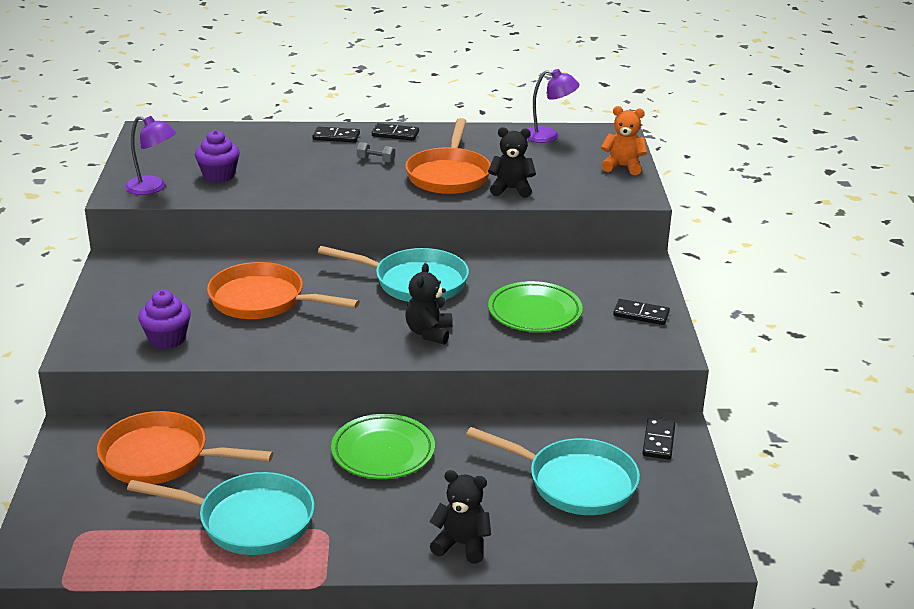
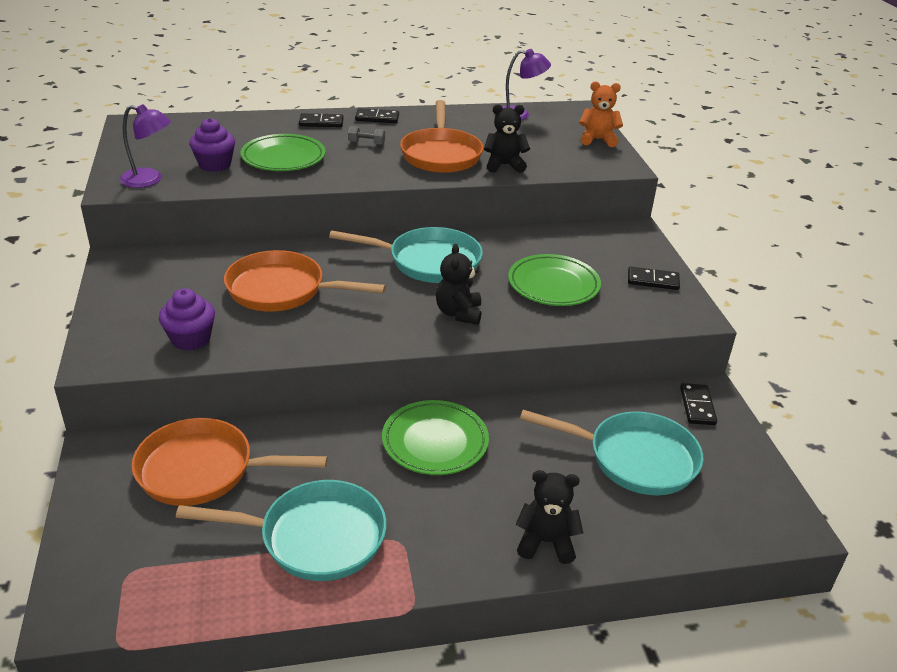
camera: 10 degrees left, 5 degrees up
none -> green plate [241,134,325,171]

